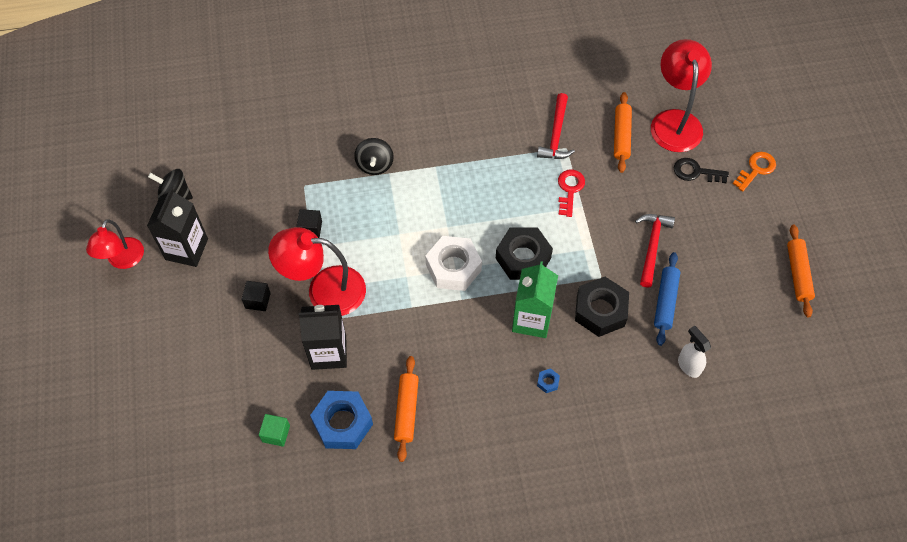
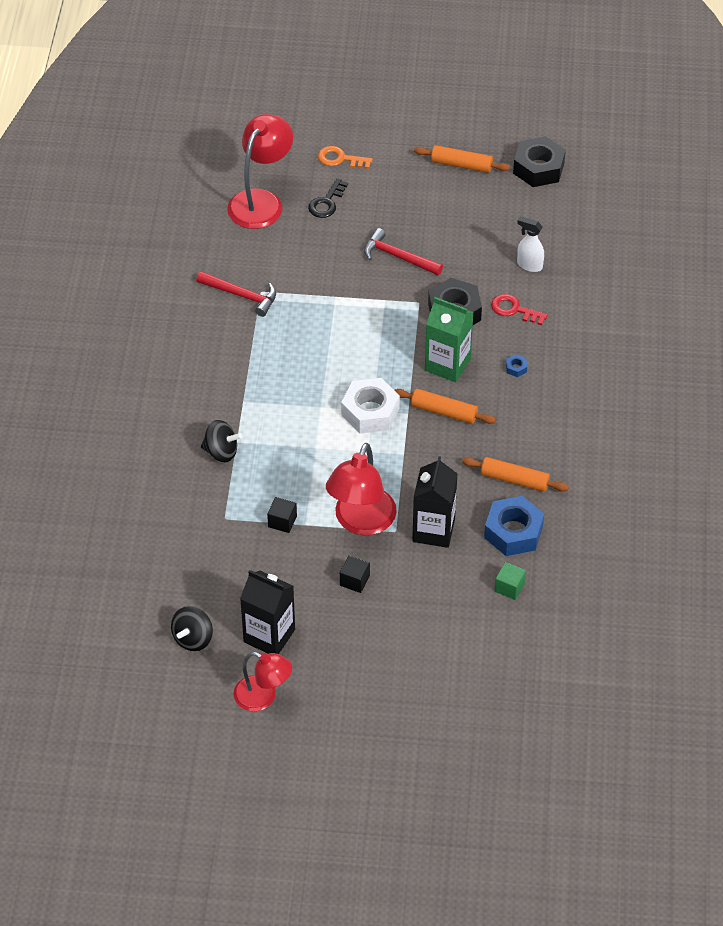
camera: 75 degrees left, 10 degrees down
black nut [496,227,553,280] -> black nut moved to [513,136,566,187]
red key [558,169,585,217] -> red key moved to [491,294,548,325]
orange rolling pin [614,92,632,173] -> orange rolling pin moved to [395,389,496,424]
red lamp [651,39,712,152] -> red lamp turned 105 degrees clockwise [227,114,293,229]
blue rolling pin [654,252,680,346] -> none
white spray bottle [678,326,711,378] -> white spray bottle turned 45 degrees clockwise [517,216,544,272]
orange key [733,152,776,191] -> orange key turned 45 degrees counterclockwise [318,146,373,169]

